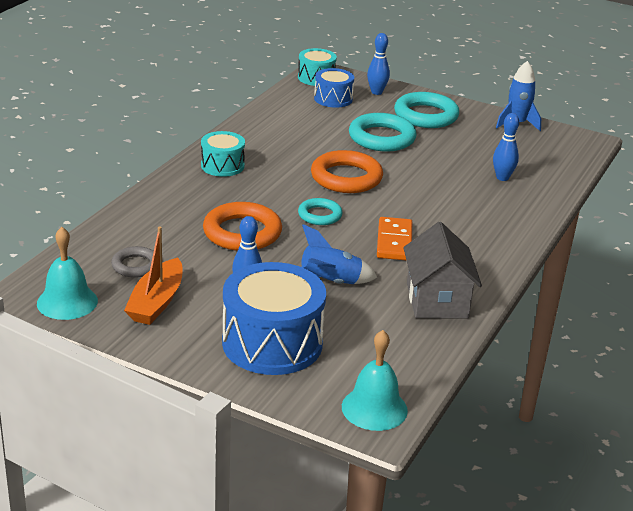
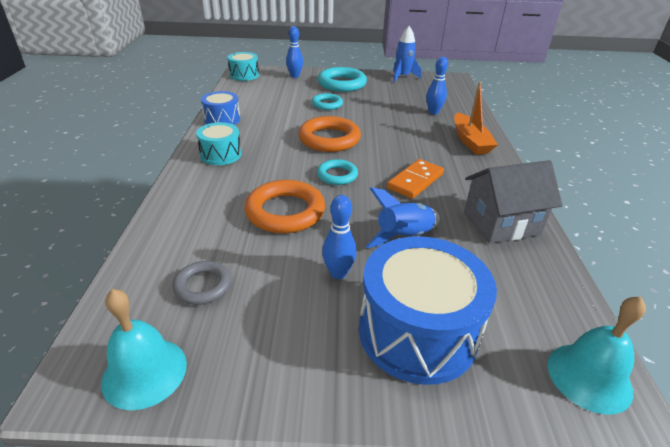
camera: 25 degrees left, 5 degrees up
orange boat [124,227,183,325] -> orange boat moved to [454,82,498,155]
blue drum [314,68,354,108] -> blue drum moved to [201,91,240,125]
turquoise ring [349,113,417,152] -> turquoise ring [312,93,343,110], size x0.58
orange domino [377,217,412,261] -> orange domino turned 60 degrees clockwise [387,159,444,199]
grey house [403,222,482,318] -> grey house turned 75 degrees counterclockwise [464,160,563,244]

